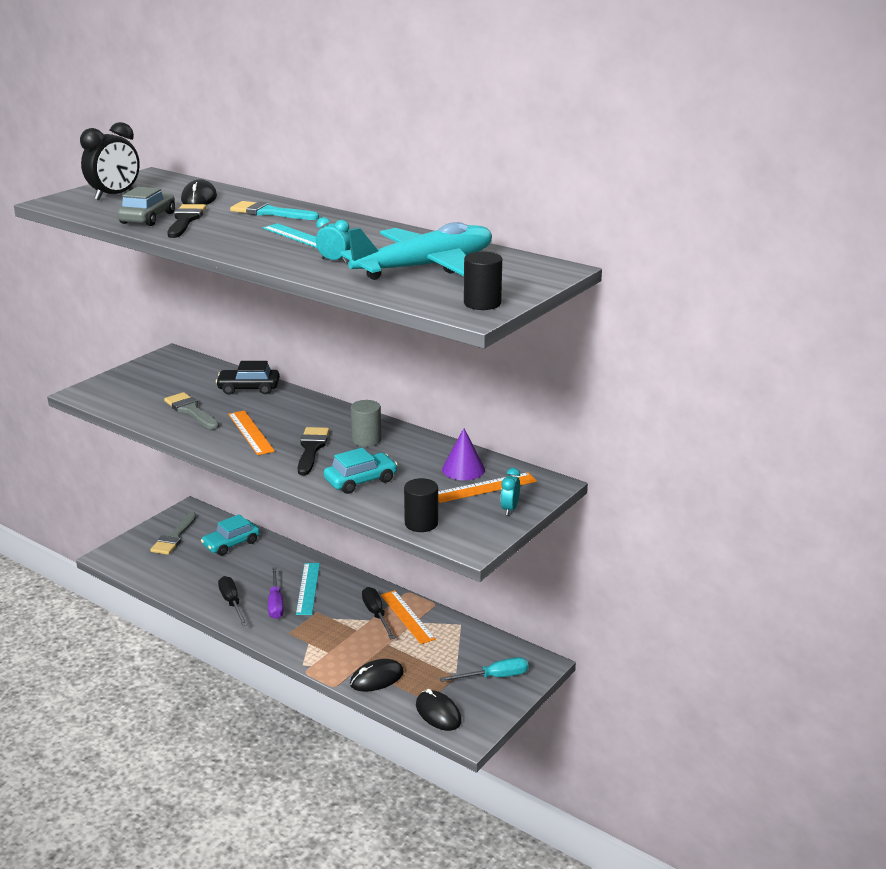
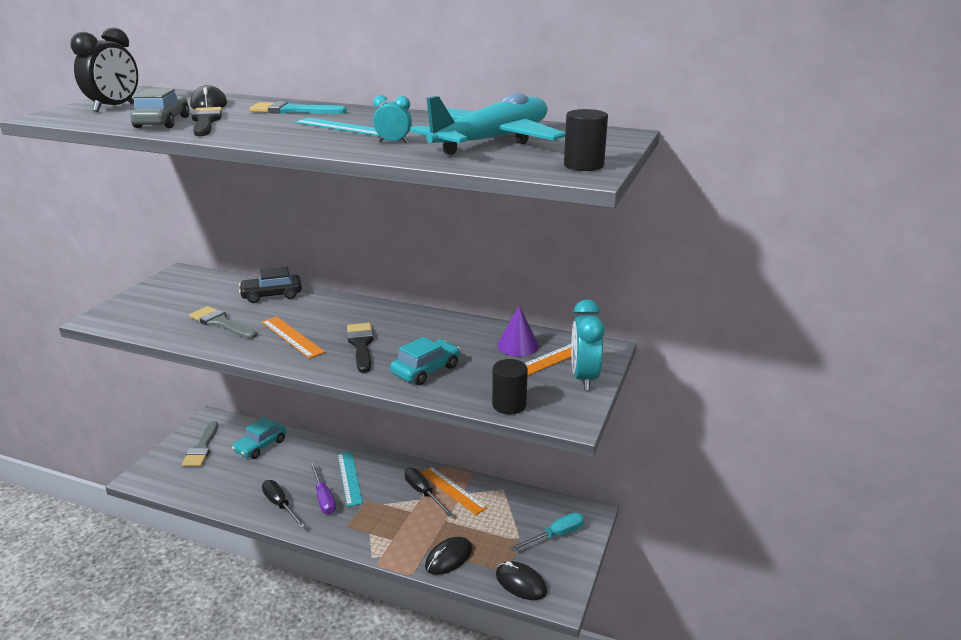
camera: 15 degrees left, 0 degrees up
grey cylinder [351,400,382,447] -> none
turquoise clock [500,468,520,515] -> turquoise clock [571,299,605,390], size x1.90

